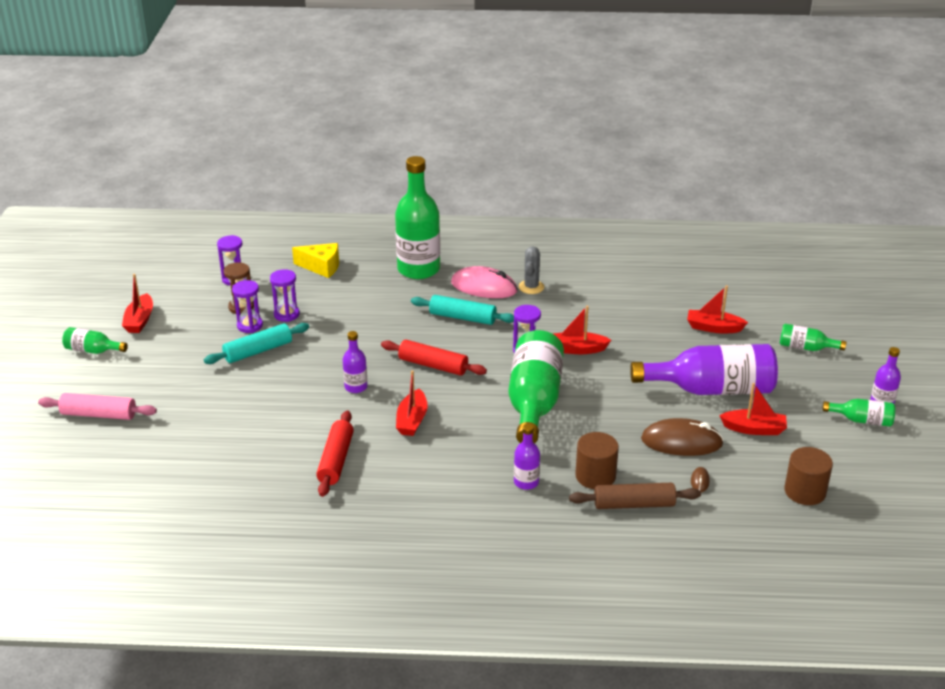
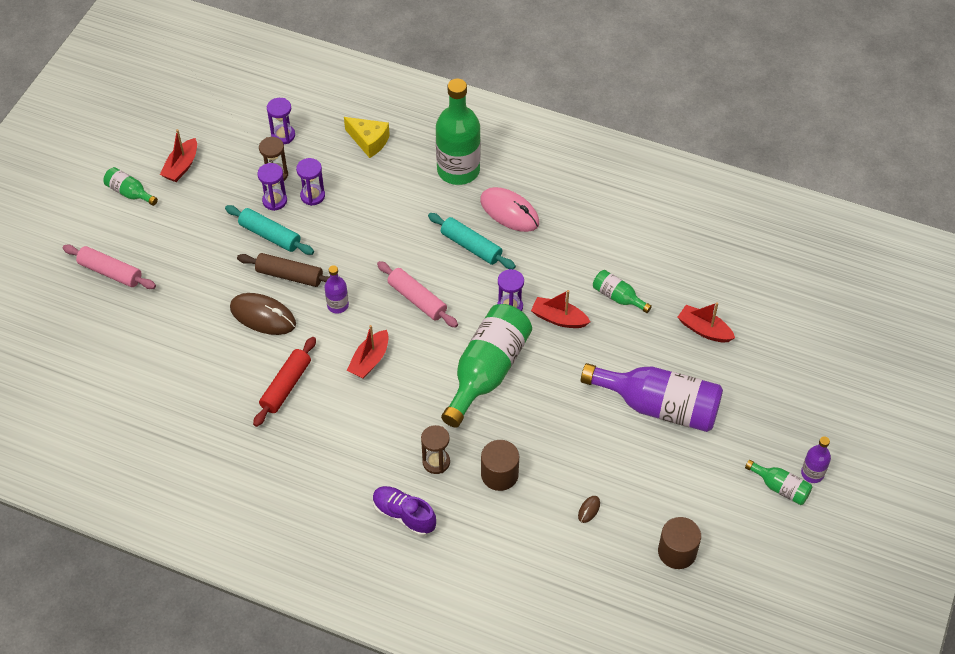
camera: 20 degrees right, 20 degrees up
turquoise rolling pin [204,323,309,364] -> turquoise rolling pin turned 45 degrees clockwise [225,205,314,255]
red rolling pin [381,340,487,376] -> pink rolling pin [377,261,458,328]
purple bottle [514,424,540,490] -> brown hourglass [421,425,450,474]
grey cactus [519,246,544,294] -> none
brown rolling pin [569,483,701,509] -> brown rolling pin moved to [237,253,330,287]
brown mouse [641,418,724,456] -> brown mouse moved to [230,293,296,335]
red boat [719,383,787,435] -> none
green bottle [780,324,847,351] -> green bottle moved to [593,270,652,313]
none -> purple shoe [373,486,436,536]

